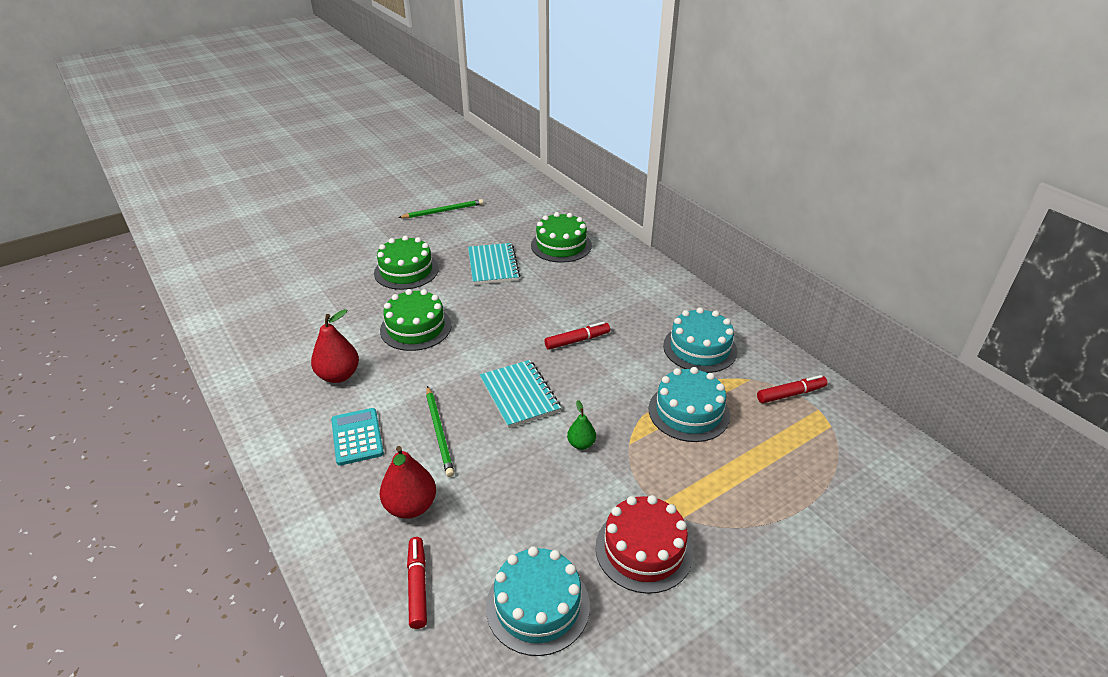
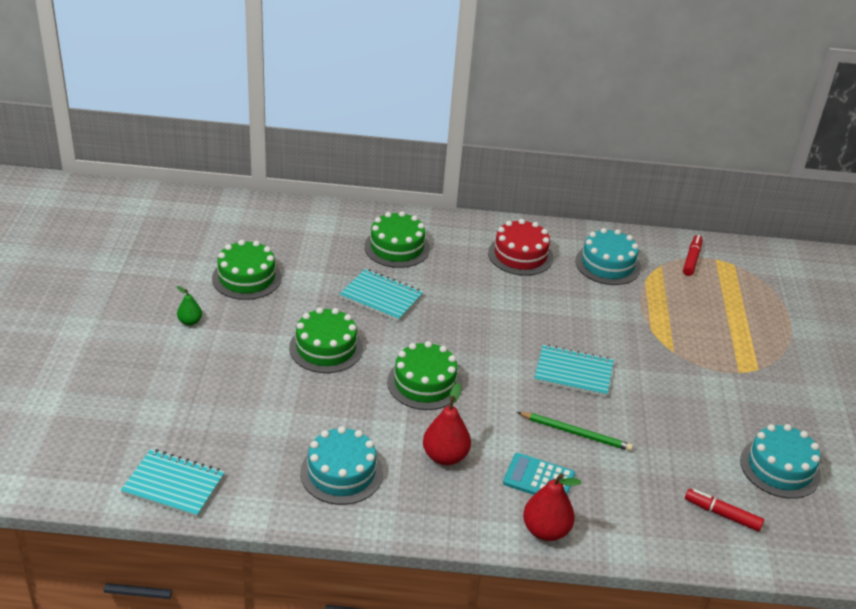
camera: 55 degrees left, 0 degrees up
red pear [380,446,436,519] -> red pear moved to [523,473,582,541]
green pencil [398,199,483,218] -> green cake [212,240,282,300]
red marker [544,322,610,350] -> none
green pear [567,400,596,450] -> green pear moved to [177,286,202,326]
red cake [595,495,693,594] -> red cake moved to [488,219,553,276]
turquoise cake [649,367,730,442] -> turquoise cake moved to [300,426,383,505]
none -> turquoise notebook [121,449,225,518]

